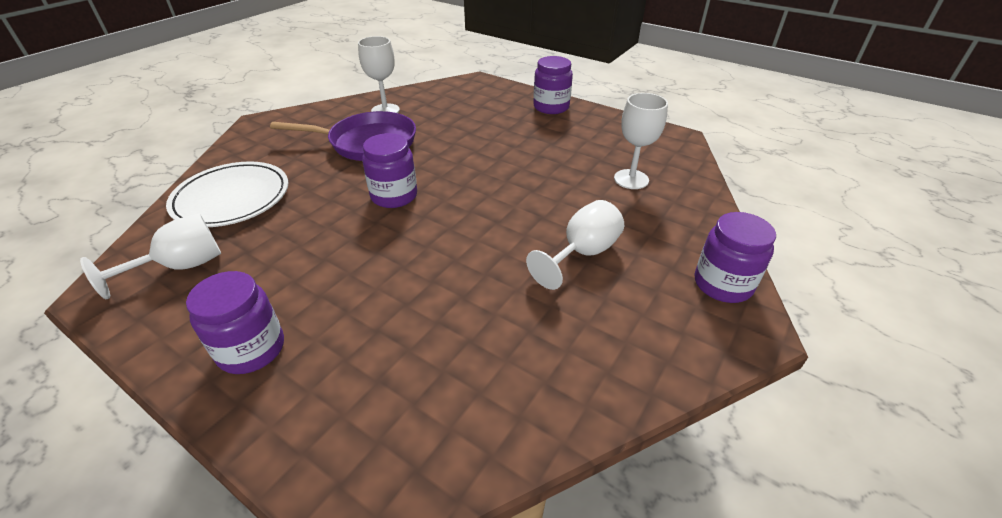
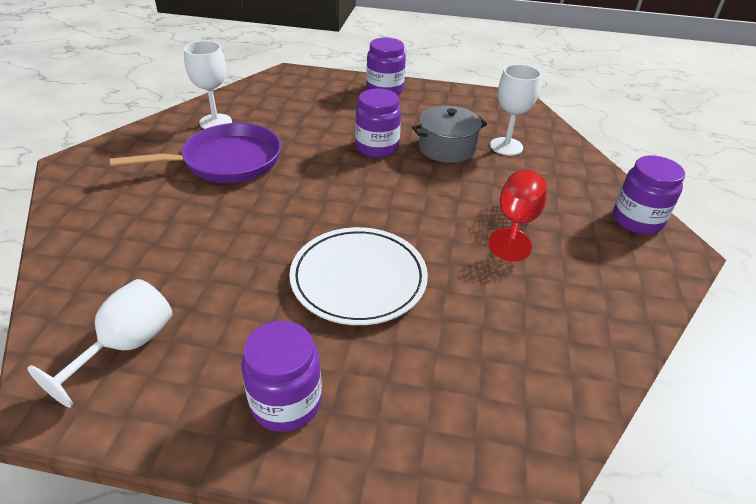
camera: 25 degrees left, 0 degrees up
white plate [166,161,289,227] -> white plate moved to [289,227,428,325]
purple jar [362,133,417,208] -> purple jar moved to [355,89,401,158]
white goblet [526,200,624,290] -> red goblet [488,170,547,262]
none -> grey pot [412,106,487,163]

